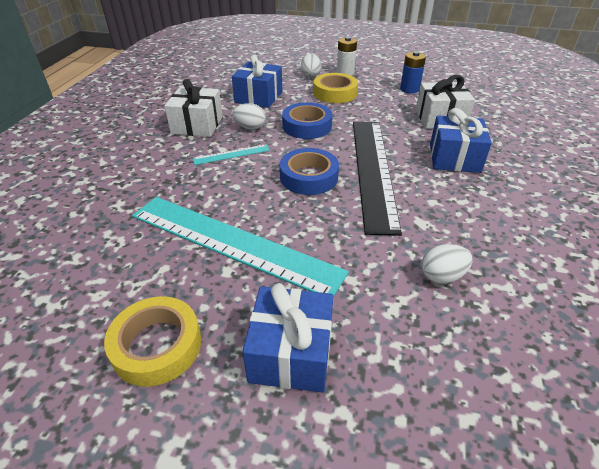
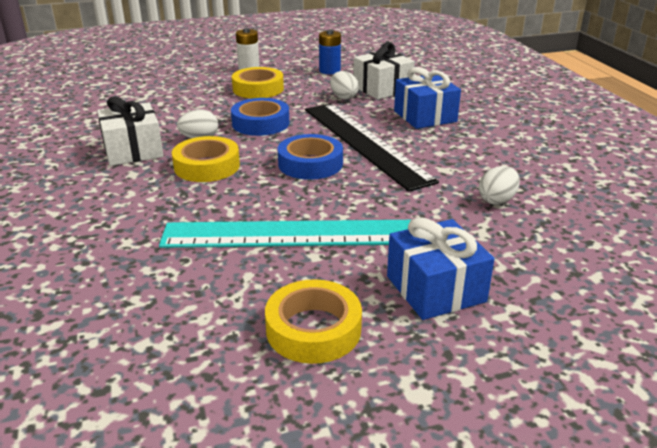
camera: 30 degrees left, 10 degrees down
turquoise ruler [192,144,270,165] -> yellow tape [172,136,240,182]
blue gift [232,55,282,108] -> none
white egg [301,53,321,77] -> white egg moved to [330,71,359,100]

